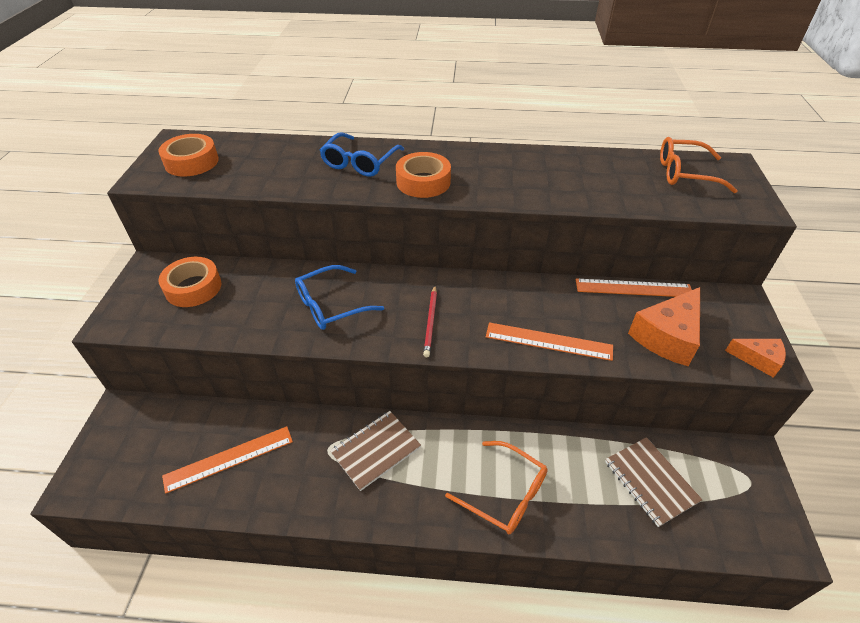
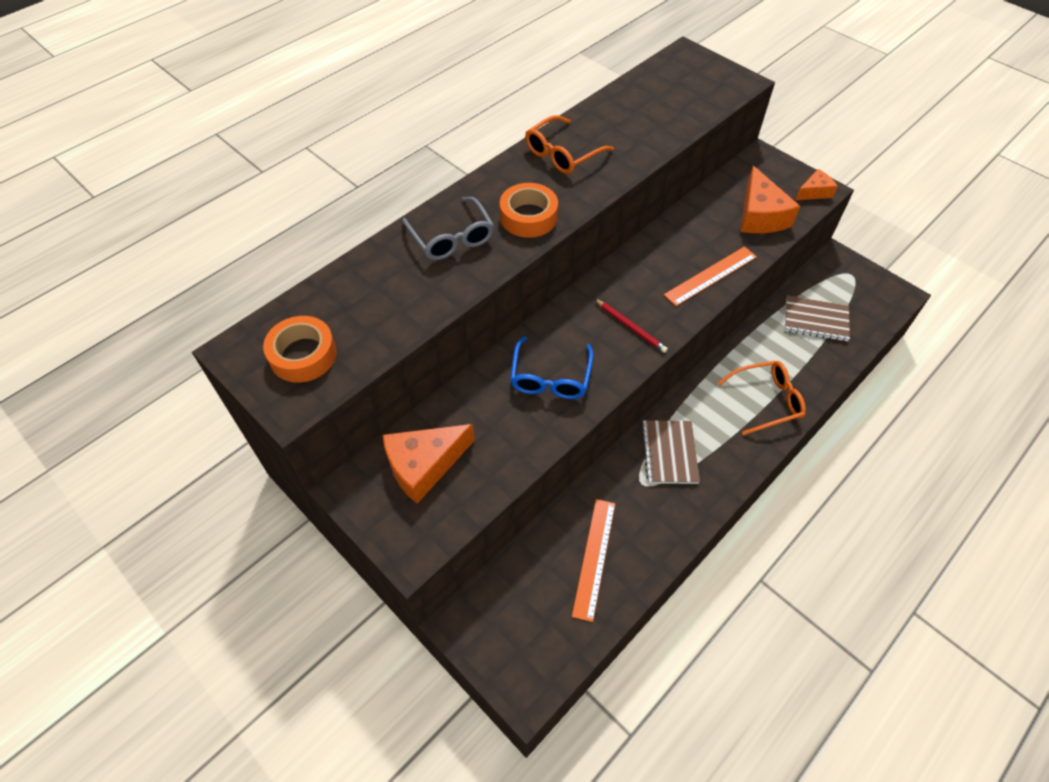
camera: 50 degrees left, 10 degrees up
orange tape [159,257,221,307] -> orange cheese [383,424,474,504]
blue glasses [320,132,404,177] -> grey glasses [402,197,494,260]
orange ruler [576,279,692,297] -> none
orange glasses [660,137,738,193] -> orange glasses moved to [525,115,614,174]

